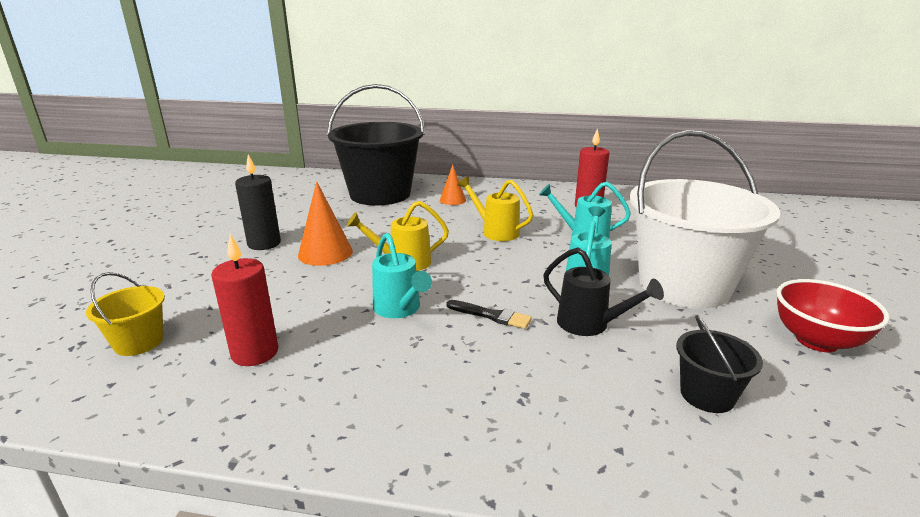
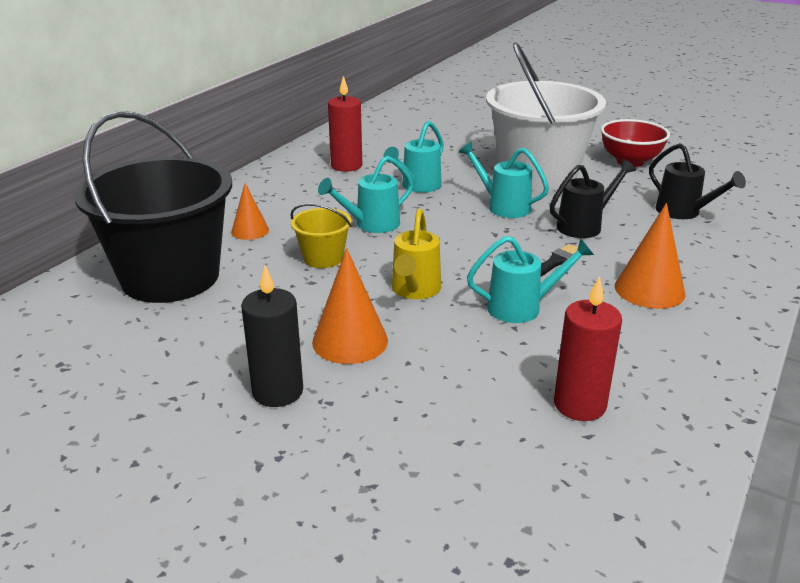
camera: 70 degrees left, 5 degrees up
yellow bucket [86,272,165,356] -> yellow bucket moved to [290,203,352,268]
yellow watering can [458,176,533,241] -> turquoise watering can [318,156,414,233]
black bucket [676,315,763,413] -> black watering can [649,143,746,219]
none -> orange cone [615,203,685,309]

